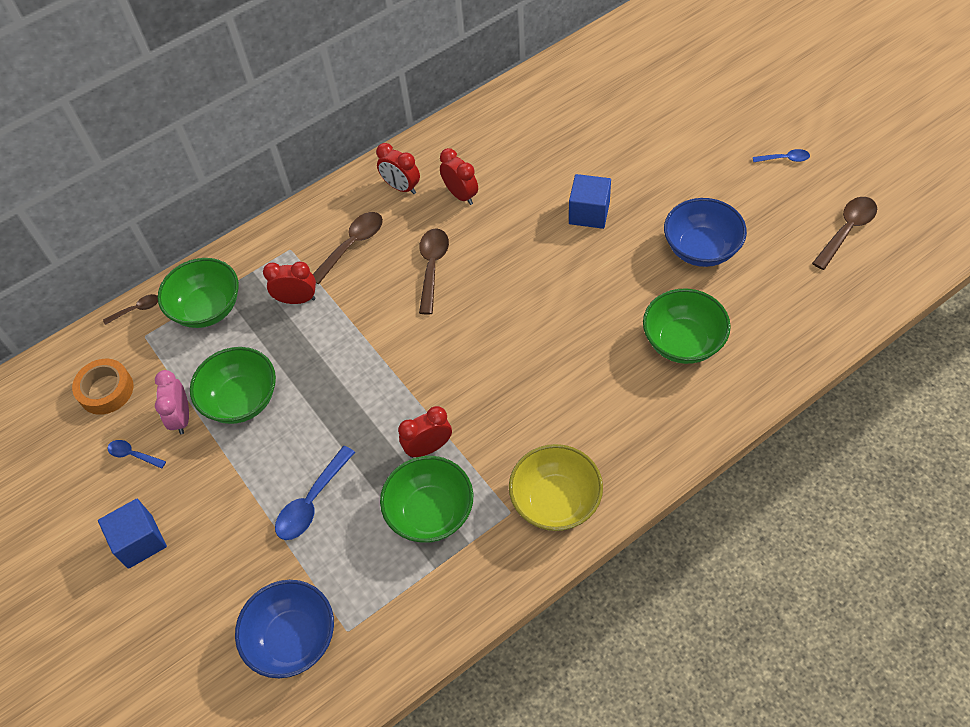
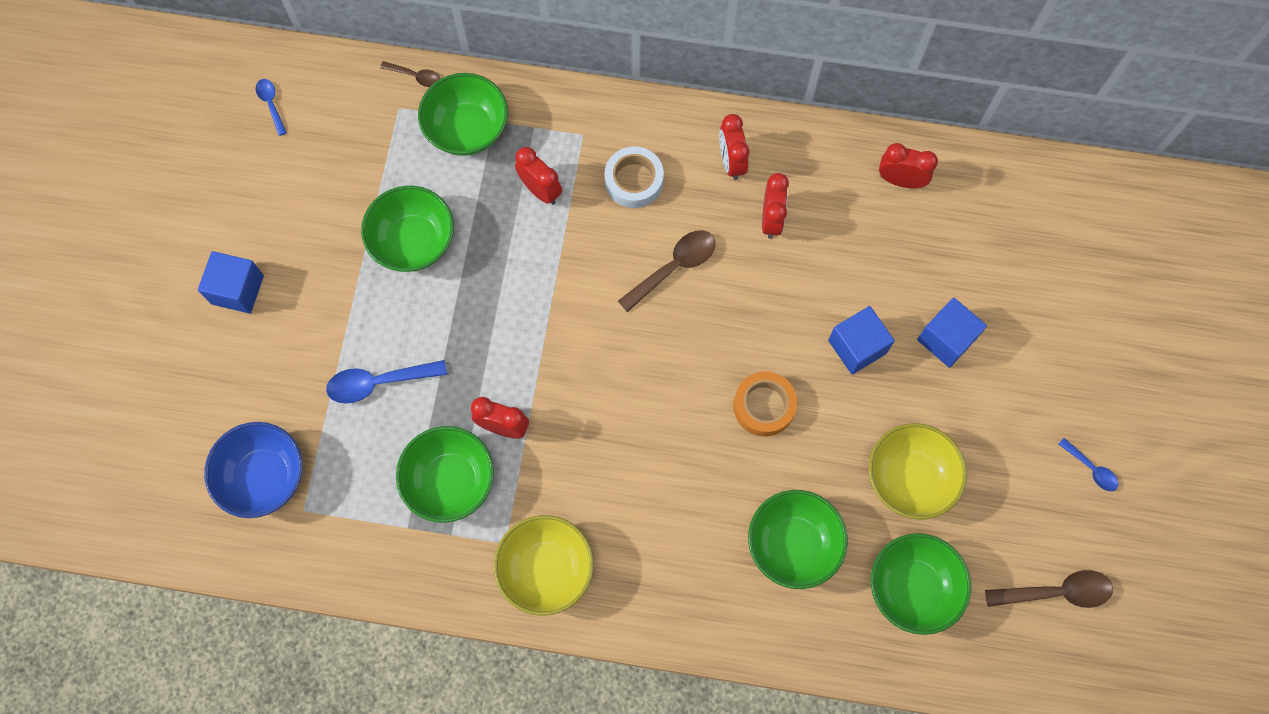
camera: 40 degrees right, 15 degrees up
orange tape [72,359,133,415] -> orange tape moved to [733,371,797,436]
blue spoon [107,440,166,469] -> blue spoon moved to [256,79,287,136]
pink clock [155,370,189,434] -> none
brown spoon [313,212,383,284] -> white tape [605,146,664,208]
blue bowl [664,198,747,267] -> yellow bowl [869,423,967,520]
none -> green bowl [871,533,971,635]
none -> red clock [879,143,938,188]
none -> blue cube [917,298,987,368]

